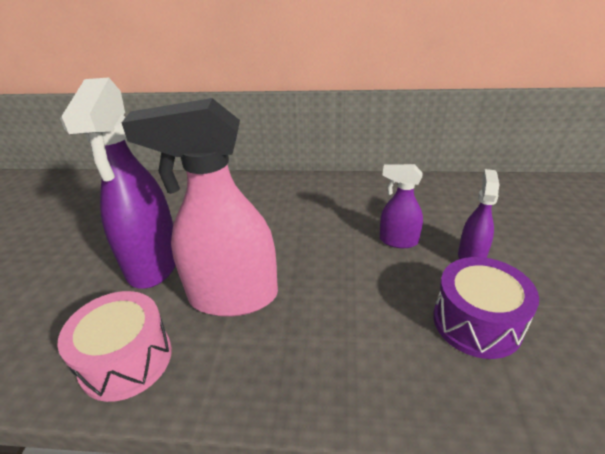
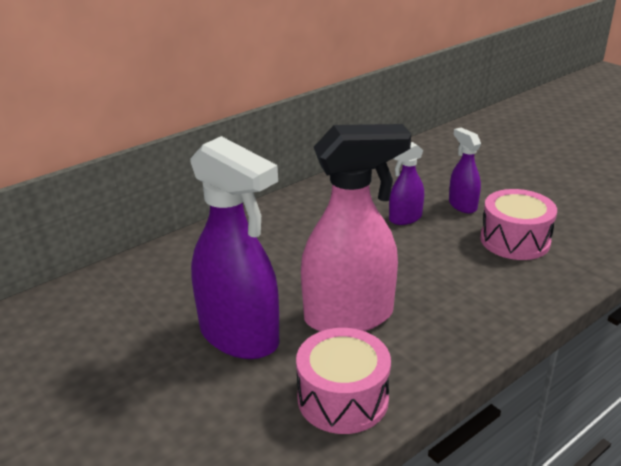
camera: 45 degrees left, 5 degrees down
pink spray bottle [122,98,278,317] -> pink spray bottle turned 150 degrees counterclockwise [301,124,411,331]
purple drum [433,257,539,359] -> pink drum [480,189,557,260]

